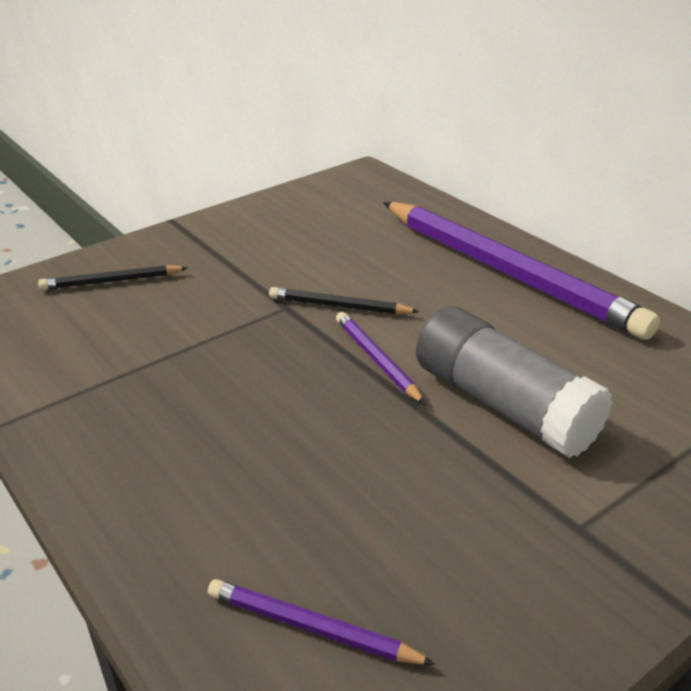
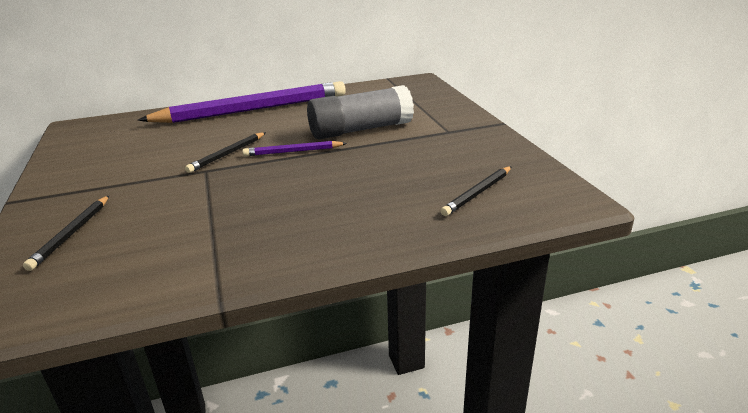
camera: 70 degrees left, 5 degrees down
purple pencil [208,579,435,665] -> black pencil [441,166,512,216]

